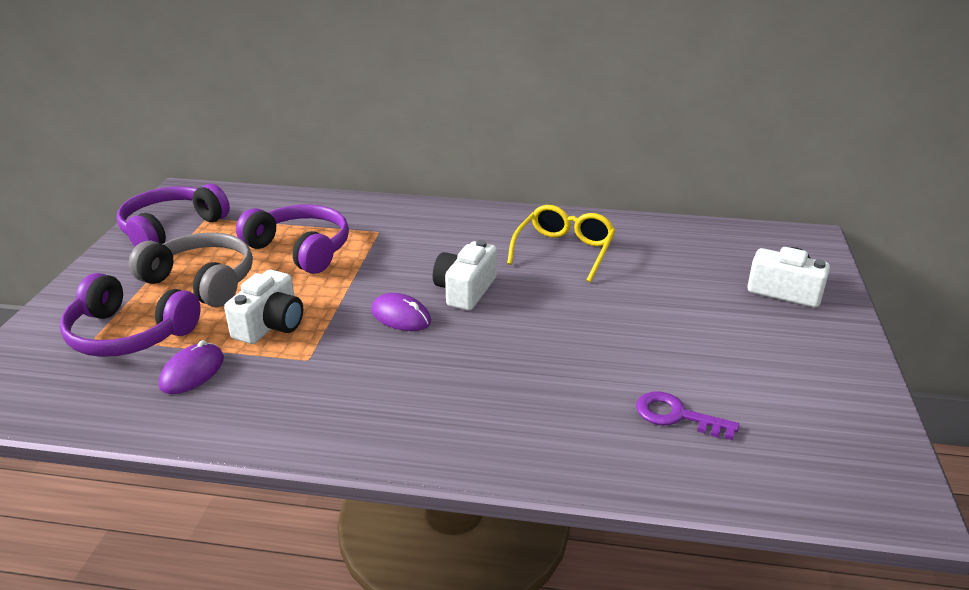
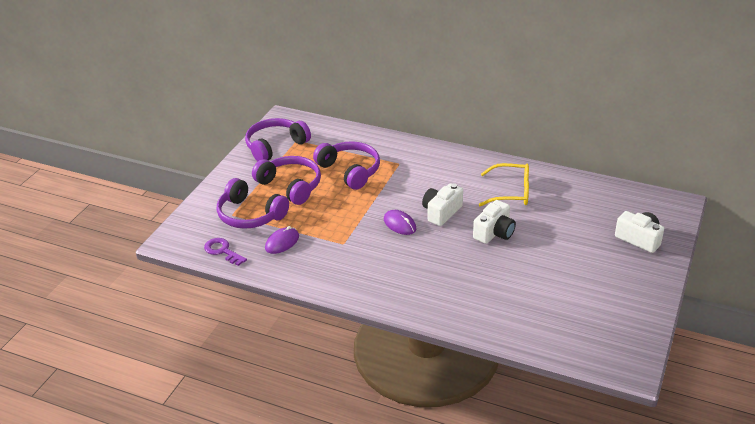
camera: 15 degrees right, 5 degrees up
grey headphones [128,232,253,307] -> purple headphones [252,156,321,205]
white camera [224,270,303,344] -> white camera moved to [473,200,516,244]
yellow glasses [507,205,616,282] -> yellow glasses turned 60 degrees clockwise [479,163,529,206]
purple key [636,391,739,440] -> purple key moved to [204,238,247,266]

